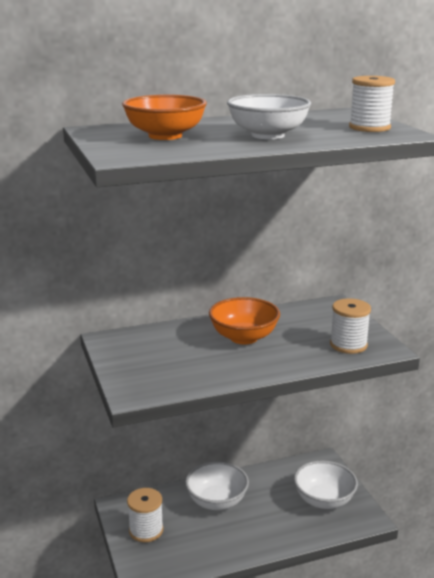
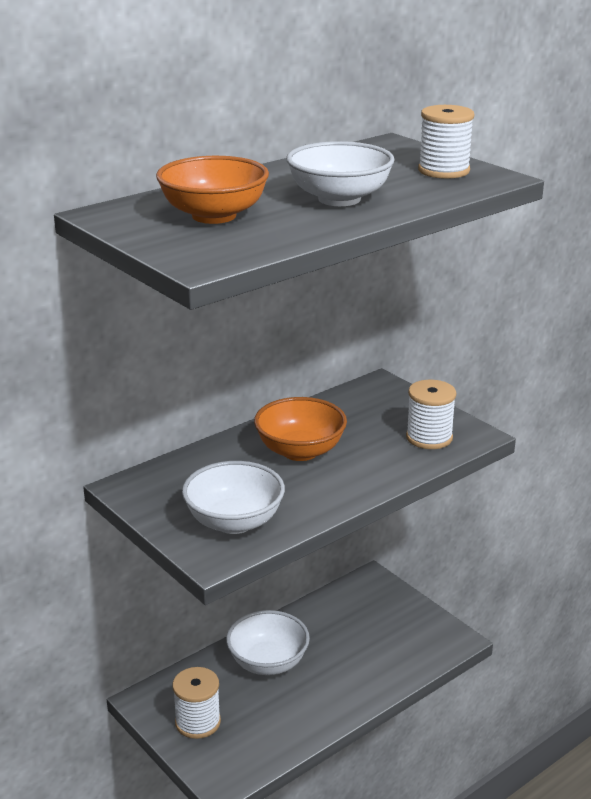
camera: 20 degrees left, 5 degrees up
white bowl [294,460,358,509] -> white bowl moved to [182,461,285,534]

